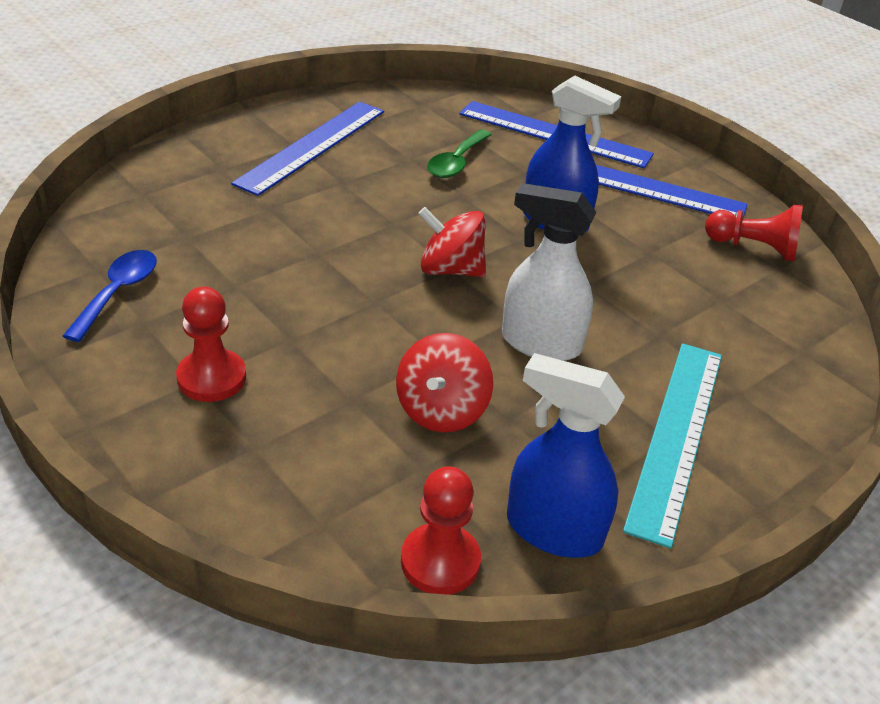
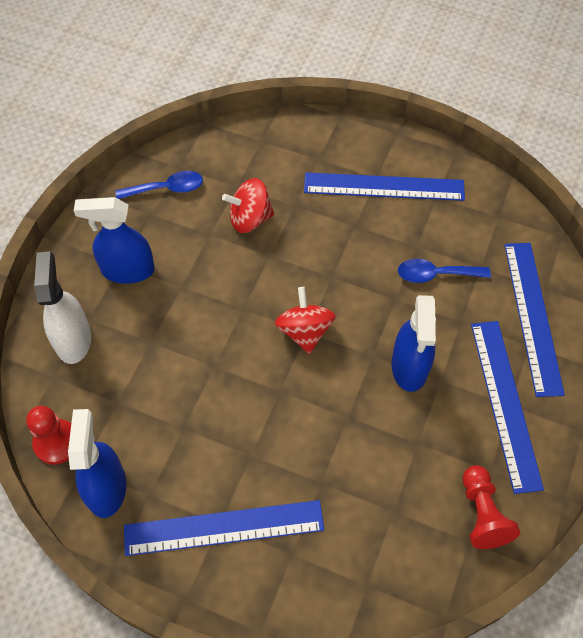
camera: 65 degrees right, 20 degrees up
red pawn [176,287,246,402] -> blue spray bottle [74,197,155,284]
red spinning top [396,333,493,432] -> red spinning top moved to [222,178,274,233]
green spoon [427,129,492,178] -> blue spoon [398,259,491,283]
white spray bottle [502,183,596,361] -> white spray bottle moved to [34,251,91,364]
turquoise ruler [623,343,722,549] -> blue ruler [124,500,324,556]

